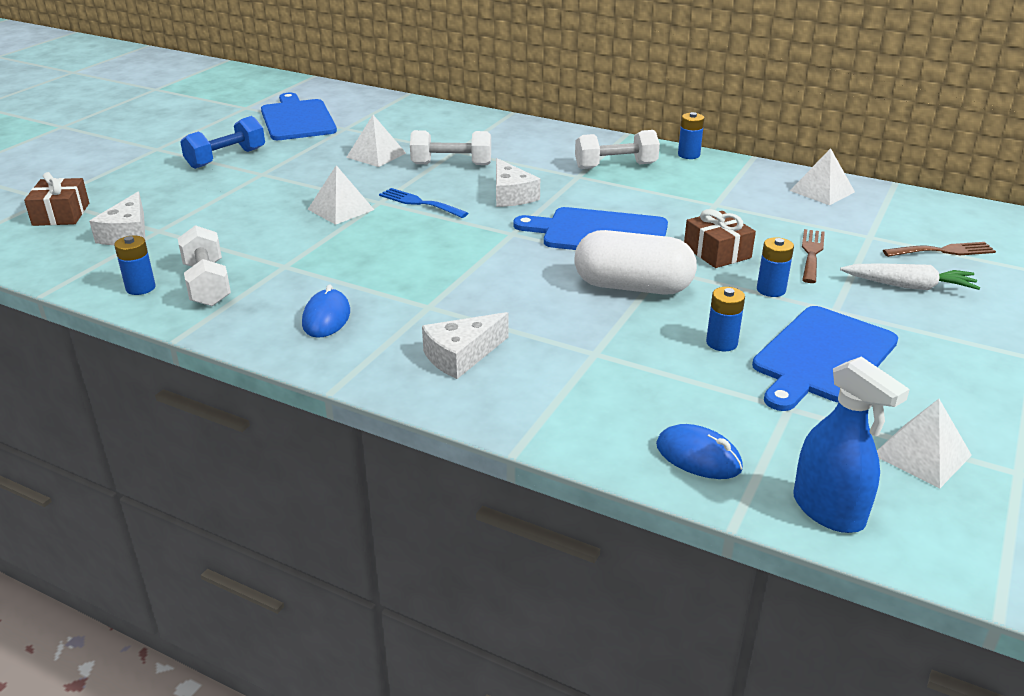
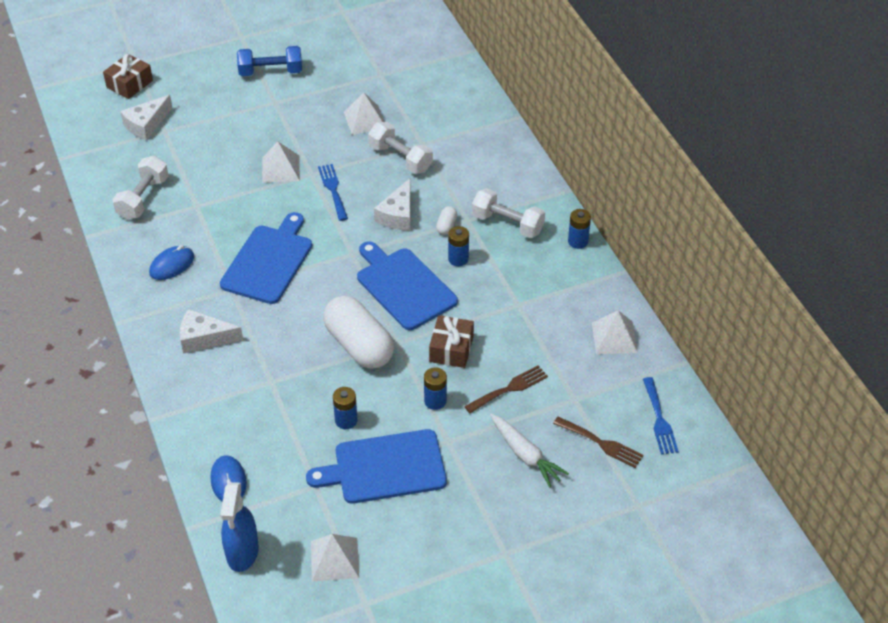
camera: 40 degrees right, 15 degrees up
blue battery [114,236,156,295] -> blue battery moved to [448,226,469,266]
blue cutting board [261,93,337,140] -> blue cutting board moved to [220,212,312,304]
none -> white capsule [436,206,457,235]
none -> blue fork [643,377,679,455]

